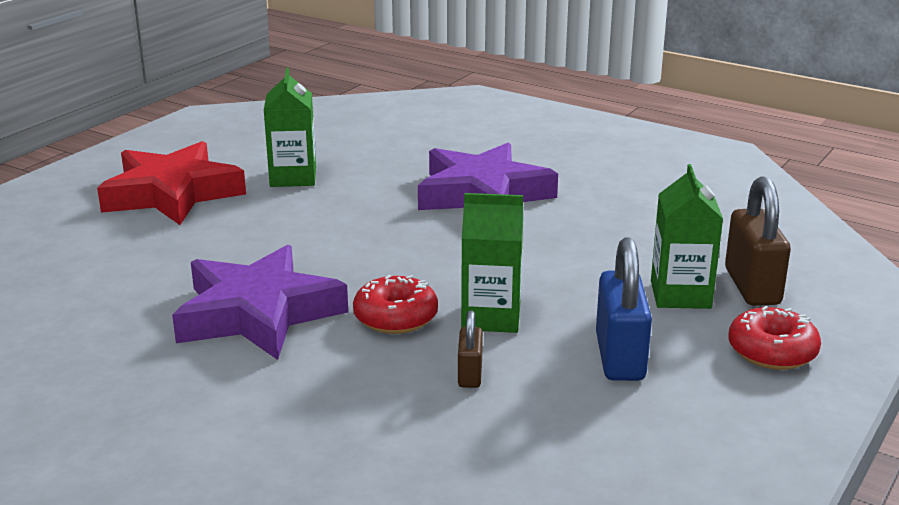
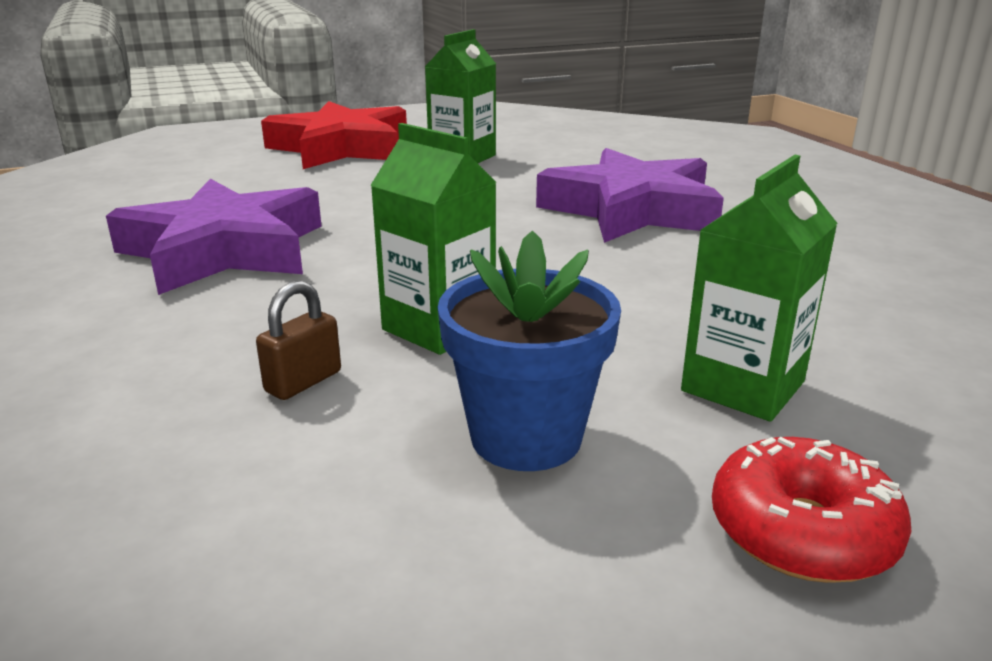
camera: 35 degrees right, 0 degrees up
red donut [353,275,438,334] -> none
blue padlock [596,237,652,381] -> blue flower pot [437,230,621,471]
brown padlock [725,176,791,306] -> none

